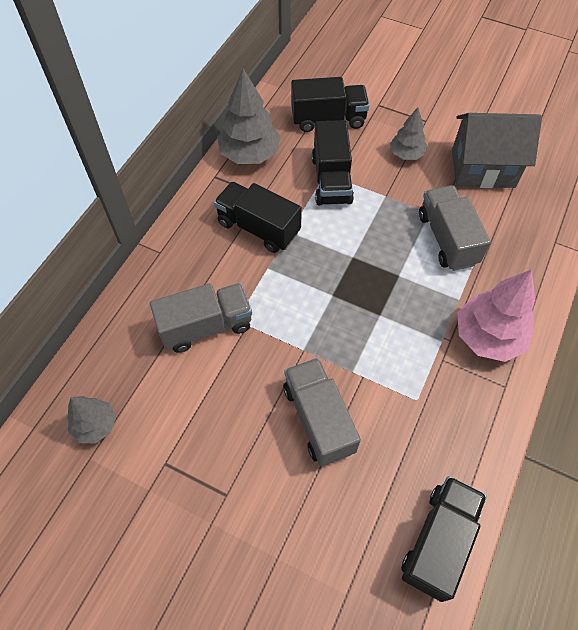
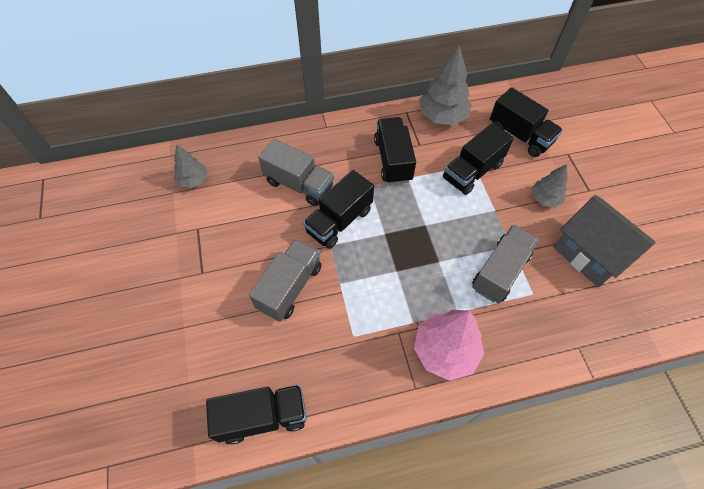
camera: 50 degrees right, 0 degrees up
none -> black truck [303,170,374,249]

